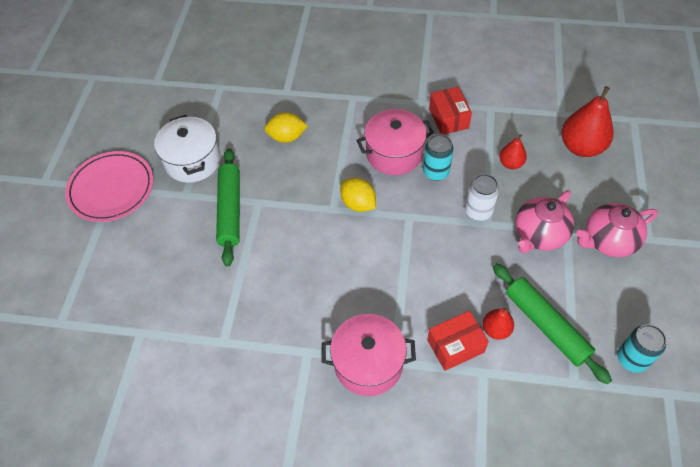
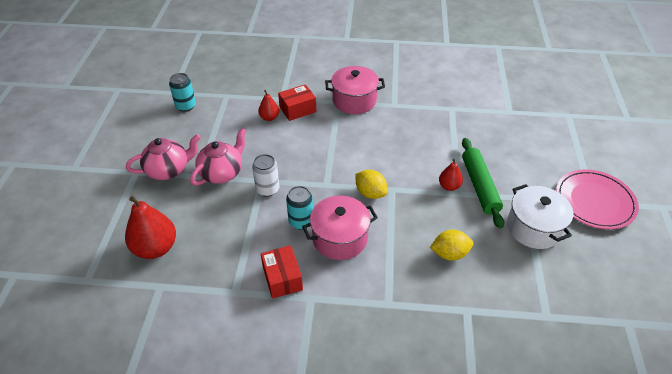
camera: 175 degrees right, 10 degrees down
green rolling pin [493,263,612,384] -> none
red pear [499,134,527,169] -> red pear moved to [439,159,463,191]

